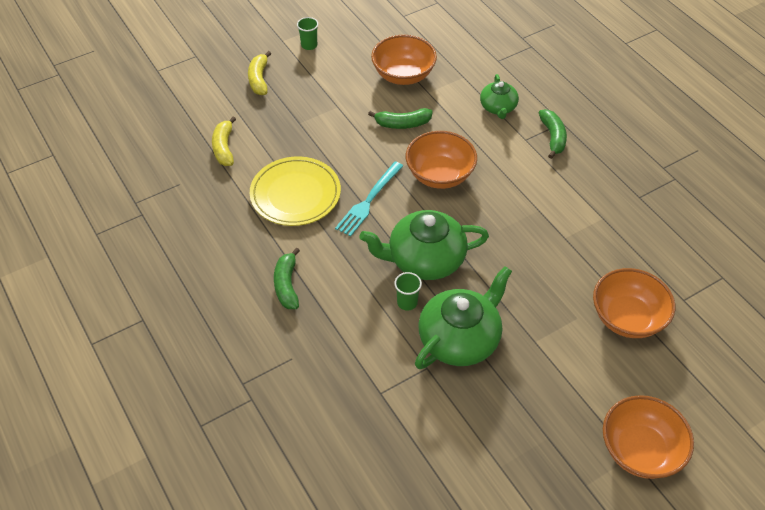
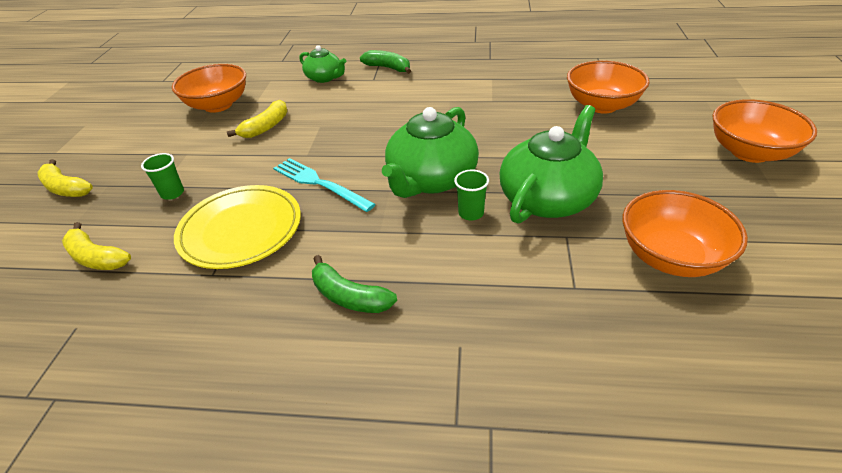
camera: 50 degrees left, 10 degrees down
green cup [297,17,318,50] -> green cup moved to [141,153,184,200]
turquoise fork [335,161,403,237] -> turquoise fork turned 150 degrees clockwise [273,158,376,212]
green banana [368,108,433,129] -> yellow banana [227,100,288,138]
orange bowl [406,131,477,189] -> orange bowl moved to [623,190,748,277]
green teapot [415,266,512,369] -> green teapot turned 45 degrees clockwise [499,105,603,224]

